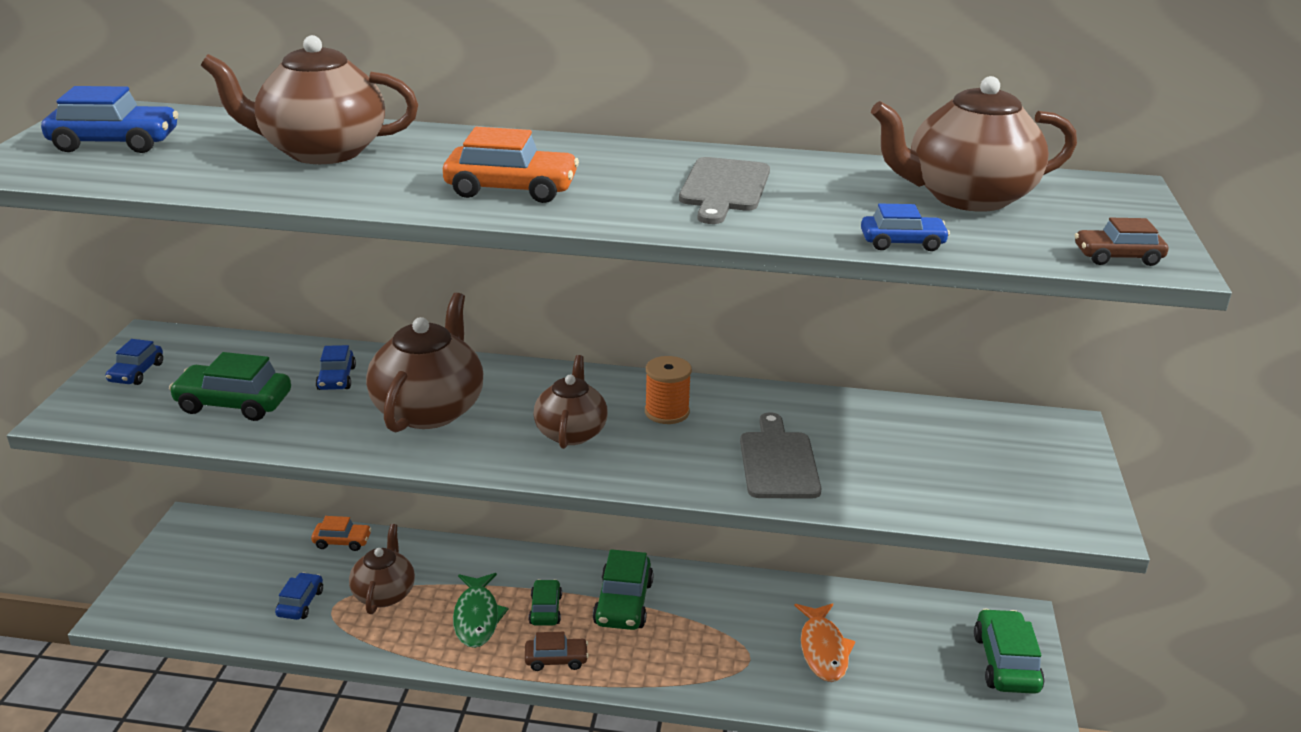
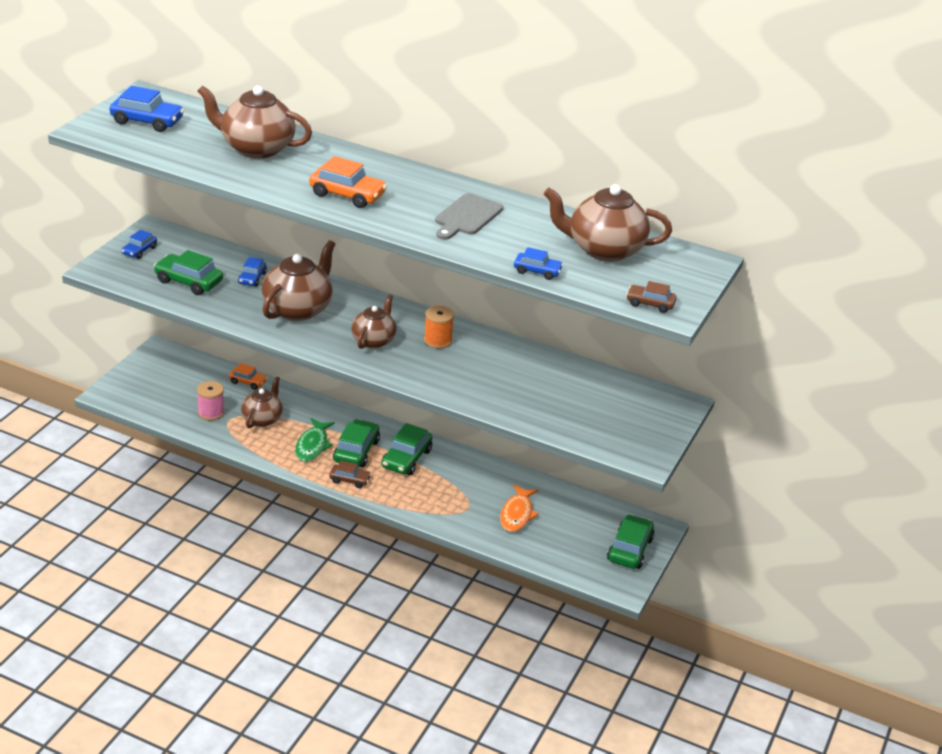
camera: 15 degrees right, 5 degrees up
blue car [275,572,323,620] -> pink spool [197,381,224,421]
green car [529,579,562,625] -> green car [333,419,380,467], size x1.67
grey cutting board [740,412,821,499] -> none

